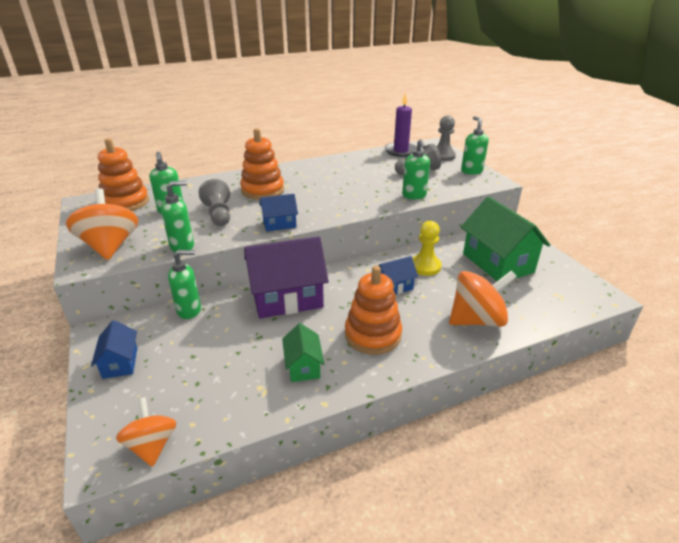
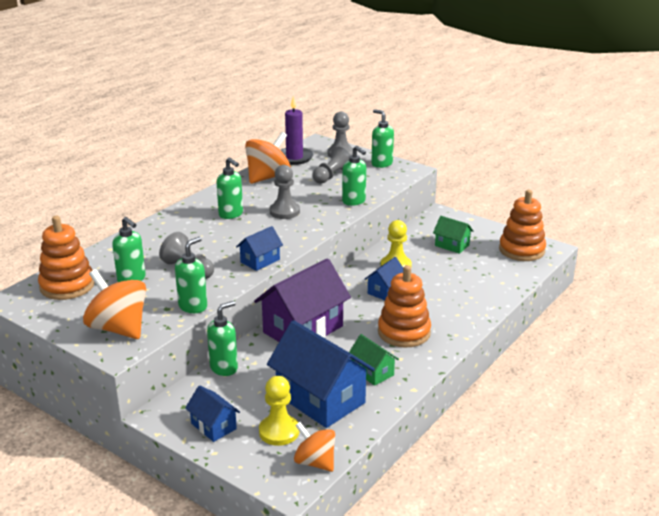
camera: 30 degrees left, 5 degrees down
orange stacking toy [240,128,284,200] -> orange stacking toy moved to [499,190,546,261]
orange spinning top [449,271,517,327] -> orange spinning top moved to [245,132,291,184]
green house [461,196,550,281] -> green house [433,216,473,254], size x0.50
none -> green soap dispenser [217,158,243,219]
none -> yellow pawn [259,376,299,446]
none -> blue house [267,320,375,428]
none -> grey pawn [270,165,300,219]

